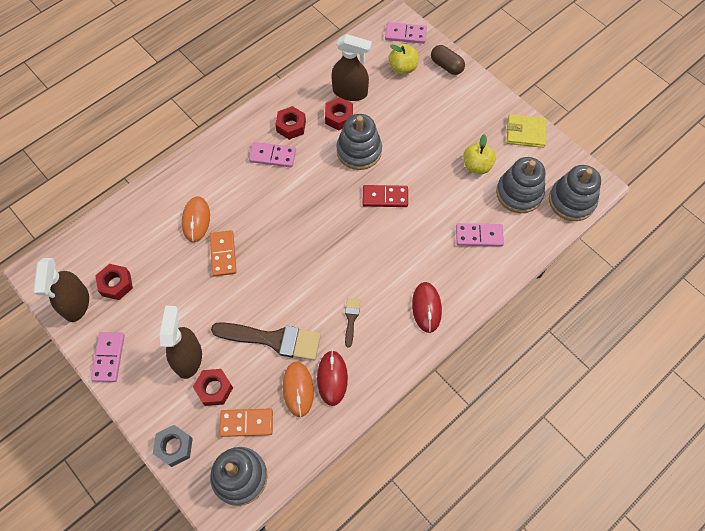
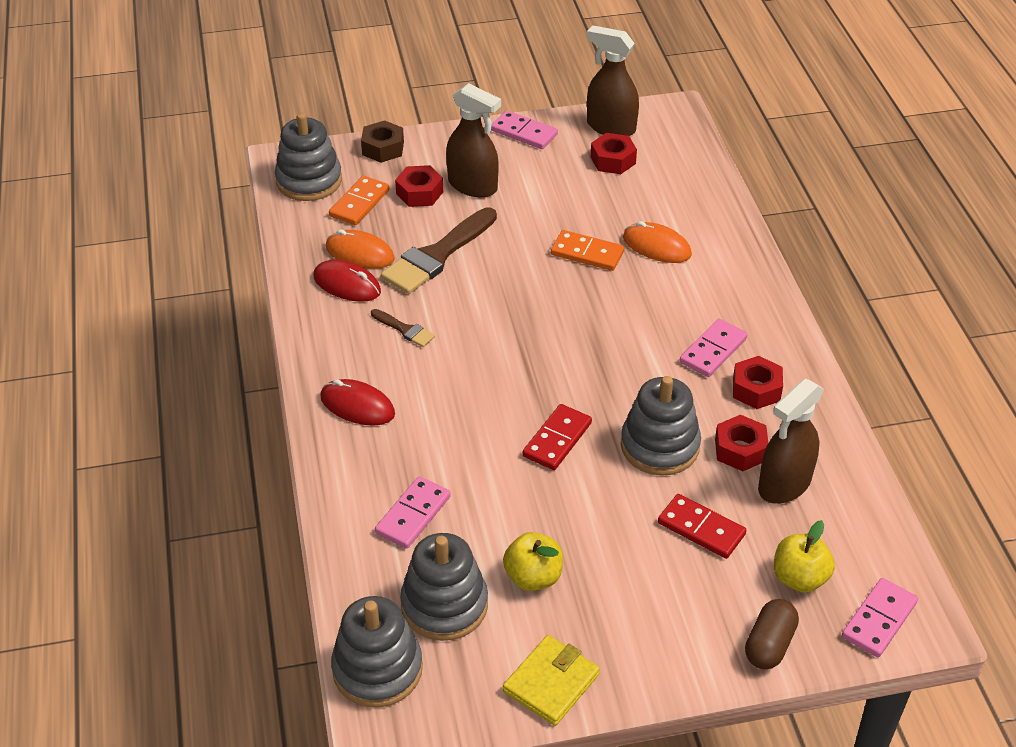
camera: 120 degrees right, 20 degrees down
grey nut [153,425,193,467] -> brown nut [361,120,404,163]
brown capsule [431,45,465,75] -> brown capsule turned 45 degrees counterclockwise [745,599,799,669]
none -> red domino [658,494,746,559]

